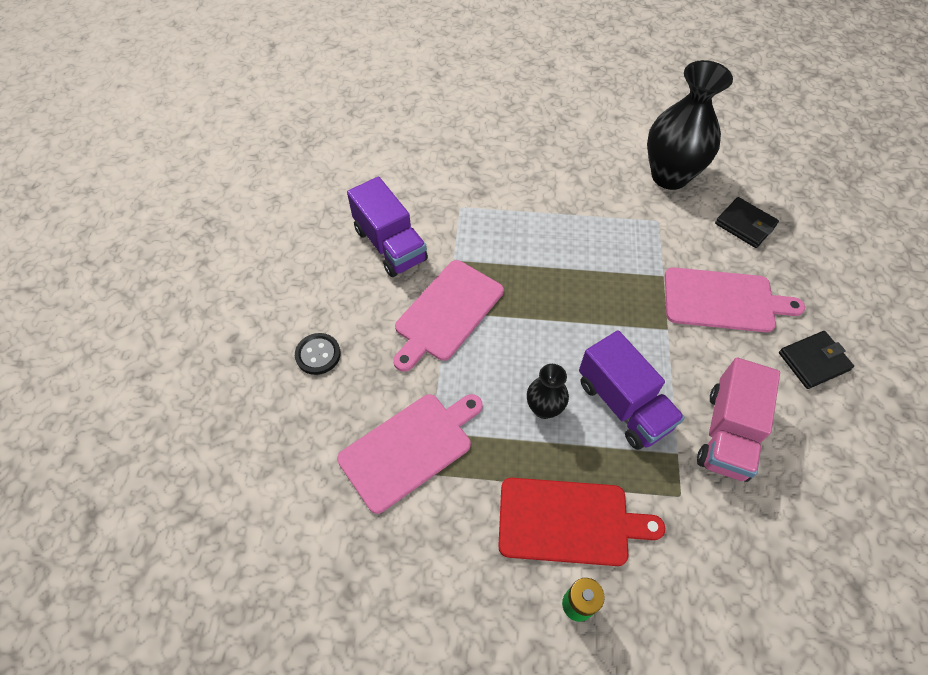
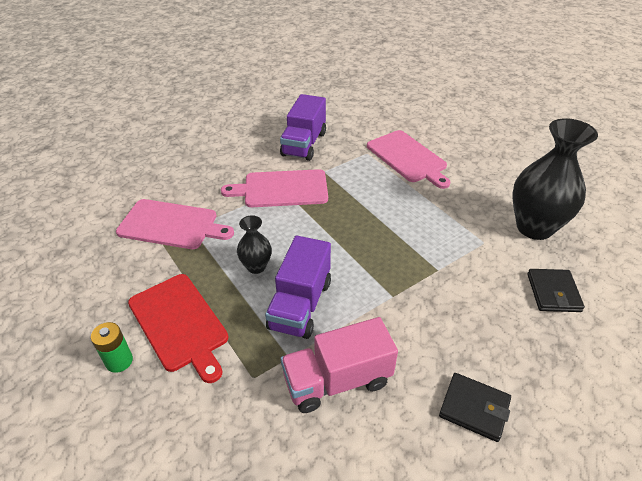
camera: 50 degrees right, 15 degrees down
black button [295,333,341,375] -> none
pink cutting board [665,267,805,333] -> pink cutting board moved to [367,130,450,189]

